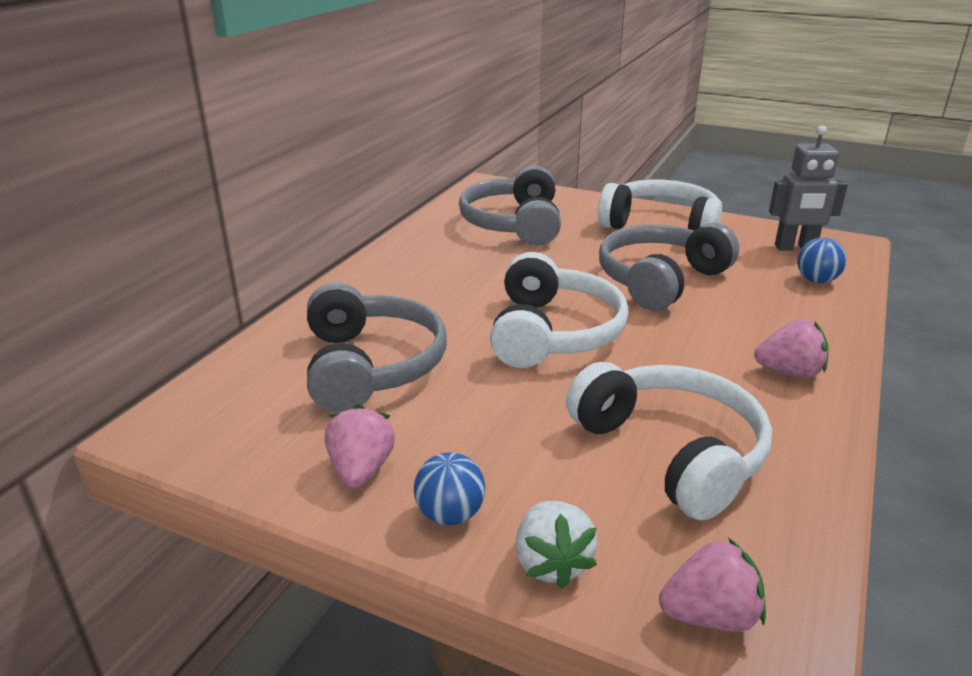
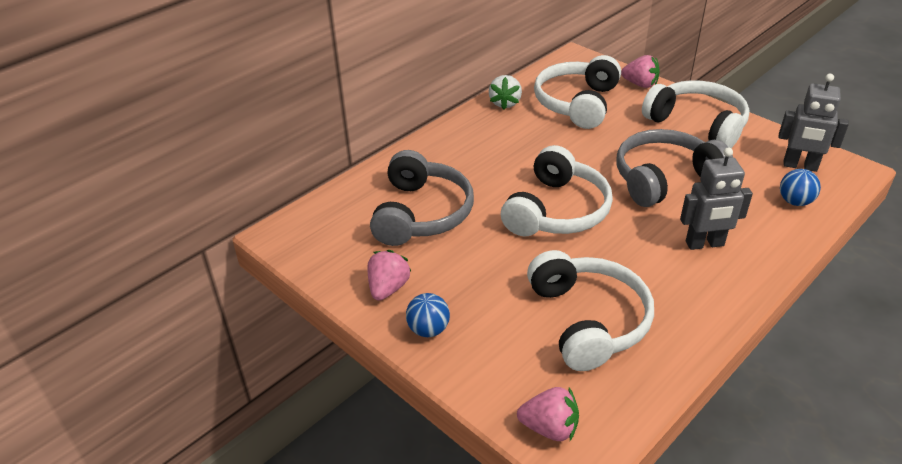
camera: 20 degrees right, 10 degrees up
grey headphones [459,166,561,246] -> white headphones [534,55,621,129]
white strawberry [516,501,597,589] -> white strawberry moved to [489,75,522,110]
pink strawberry [754,319,828,378] -> pink strawberry moved to [621,55,660,88]
none -> grey robot [680,147,753,250]

